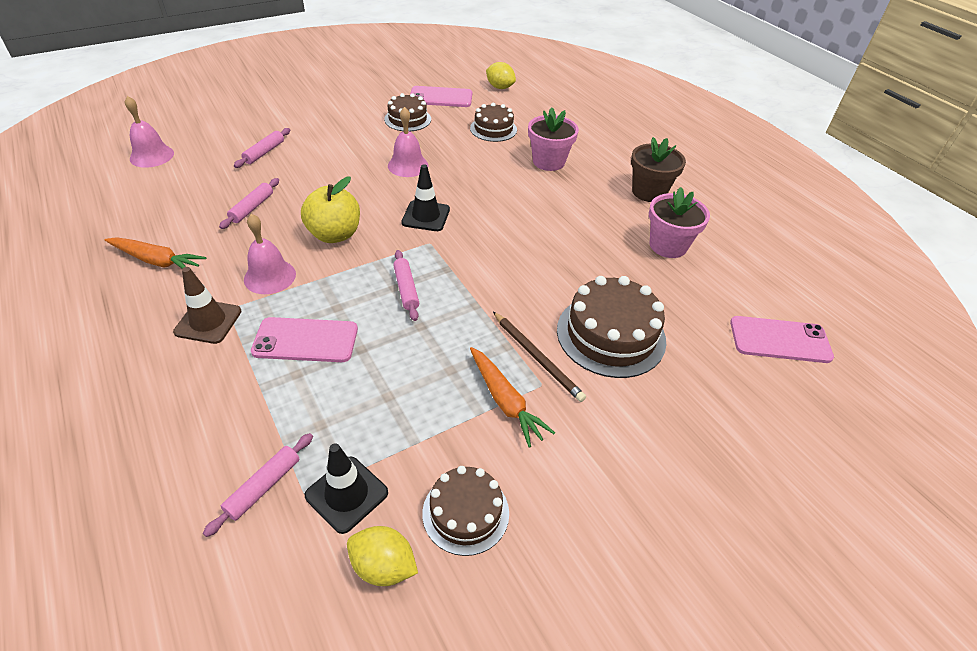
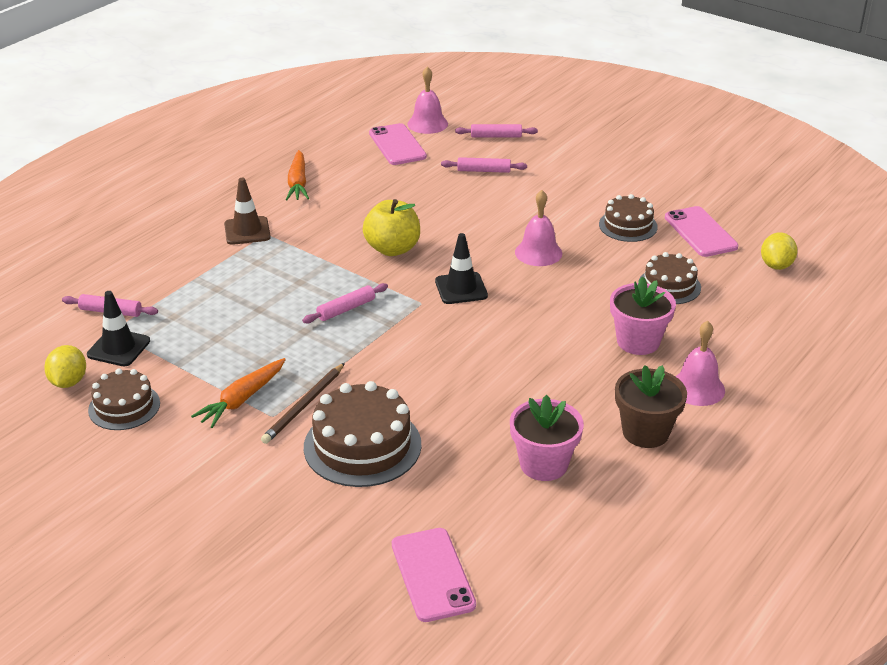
camera: 70 degrees right, 10 degrees down
pink rolling pin [219,178,279,229] -> pink rolling pin moved to [455,124,538,137]
pink bell [244,214,296,294] -> pink bell moved to [675,321,725,406]
pink phone [251,317,358,362] -> pink phone moved to [369,123,427,165]

